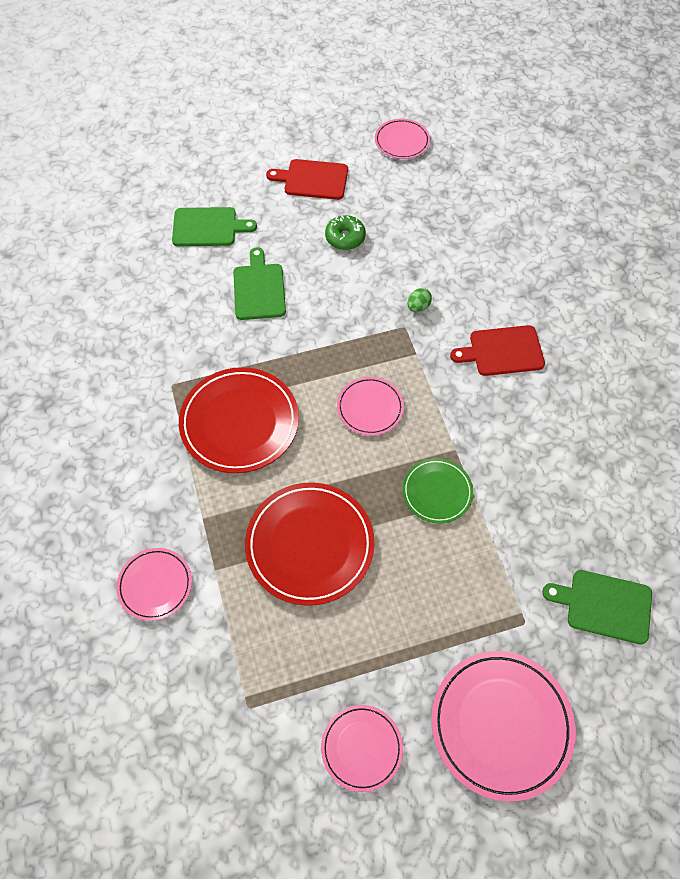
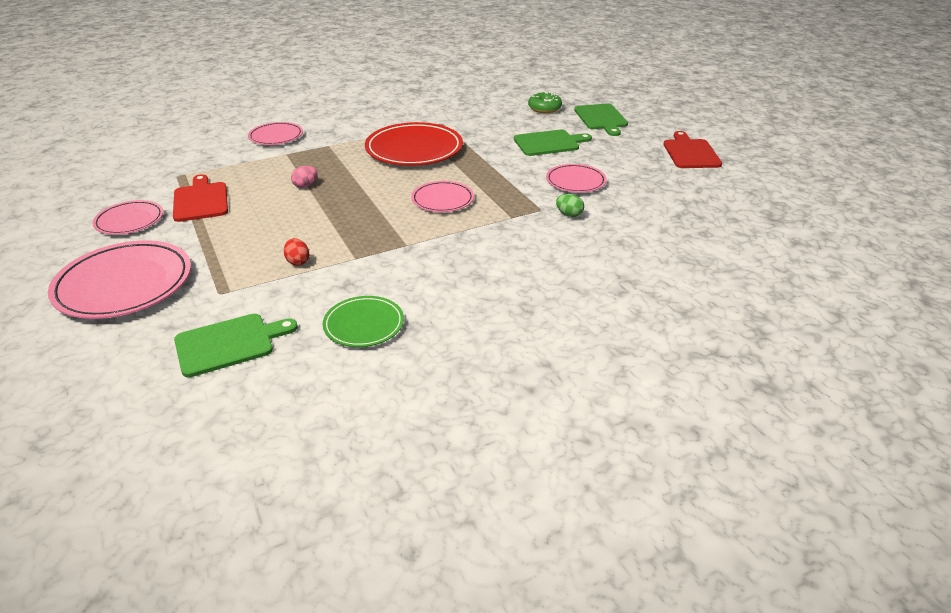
camera: 80 degrees right, 25 degrees down
red plate [245,482,374,606] -> pink egg [291,166,318,188]
green donut [325,215,366,250] -> green donut moved to [528,92,562,113]
pink plate [375,119,430,159] -> pink plate moved to [546,164,607,193]
green plate [402,458,473,524] -> green plate moved to [322,296,404,347]
red cutting board [450,325,545,376] -> red cutting board moved to [173,174,228,222]
green cutting board [542,570,652,645] -> green cutting board turned 60 degrees clockwise [174,314,298,377]
none -> red egg [283,238,310,266]

